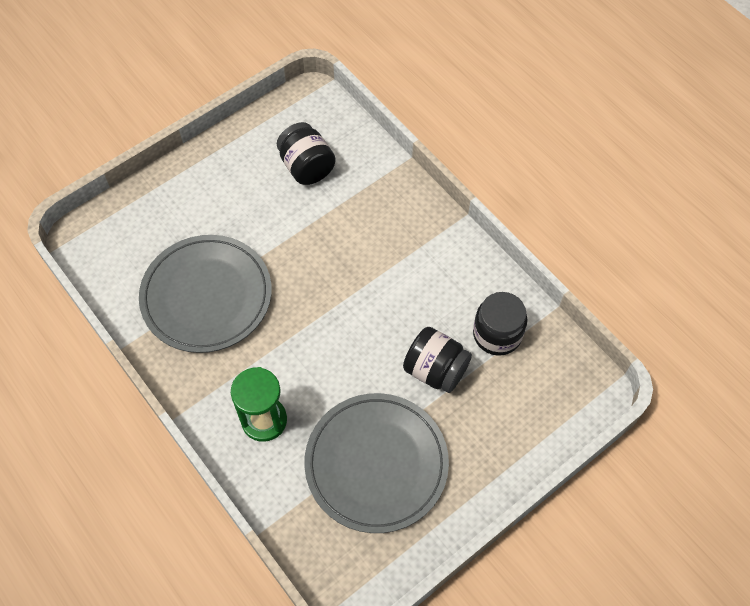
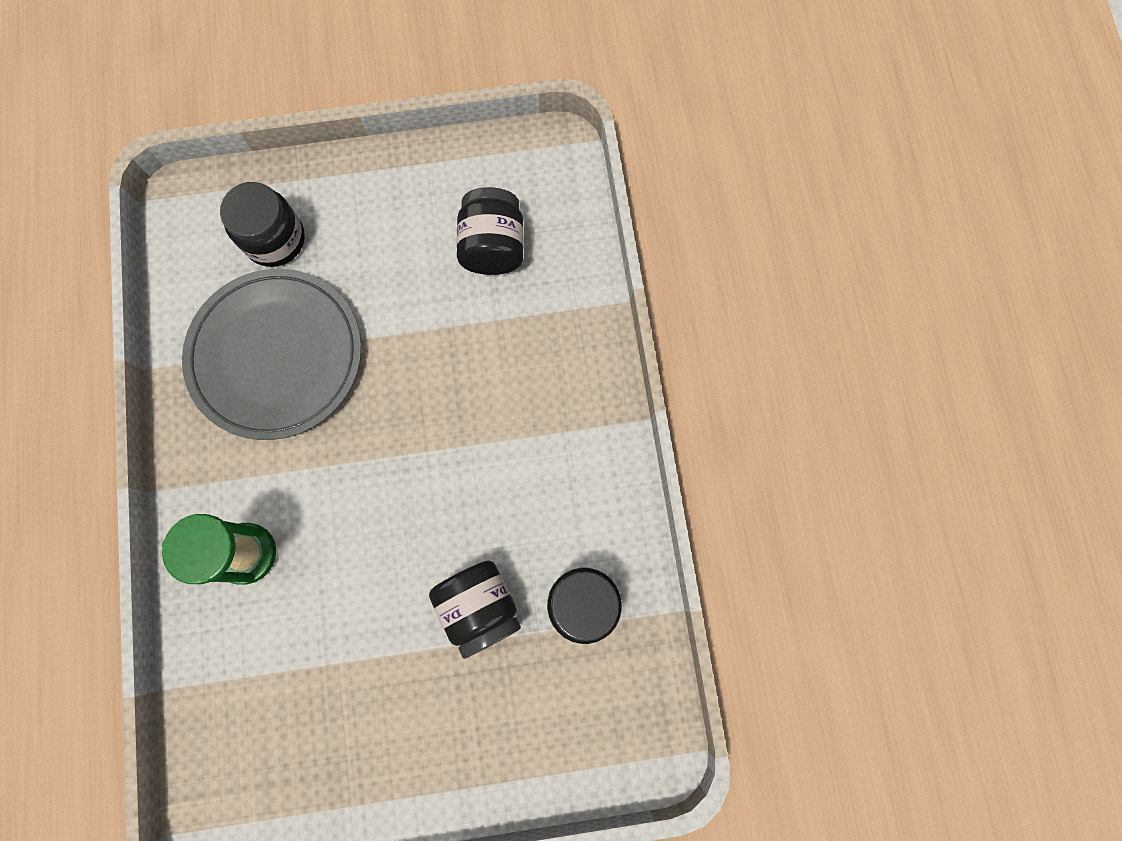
camera: 30 degrees right, 15 degrees up
grey plate [304,393,449,533] -> none
none -> black jar [220,182,305,267]

